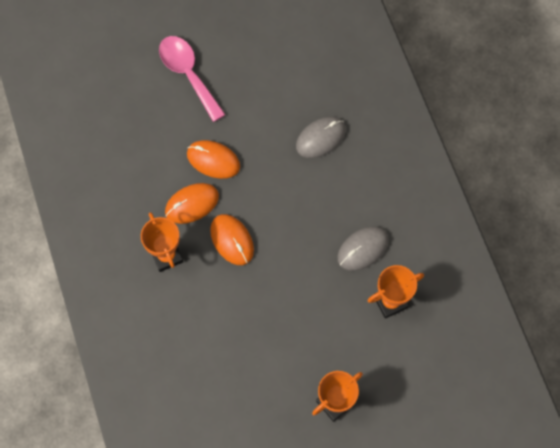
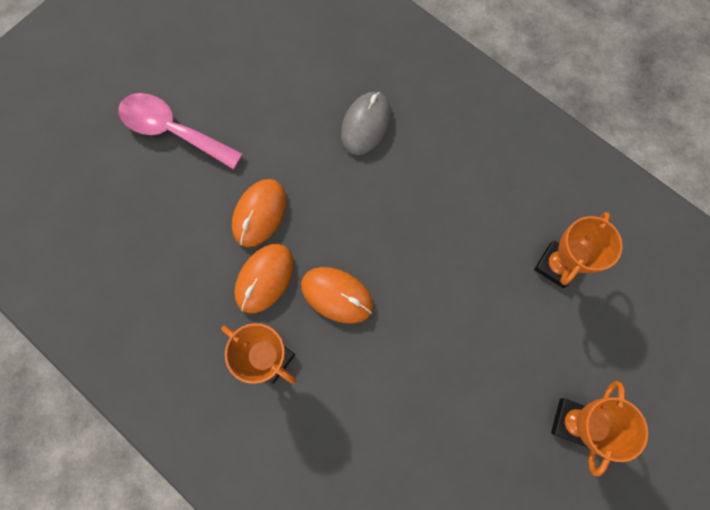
camera: 30 degrees left, 5 degrees up
orange mouse [187,140,240,179] -> orange mouse turned 60 degrees counterclockwise [232,179,286,247]
grey mouse [337,226,389,271] -> none

